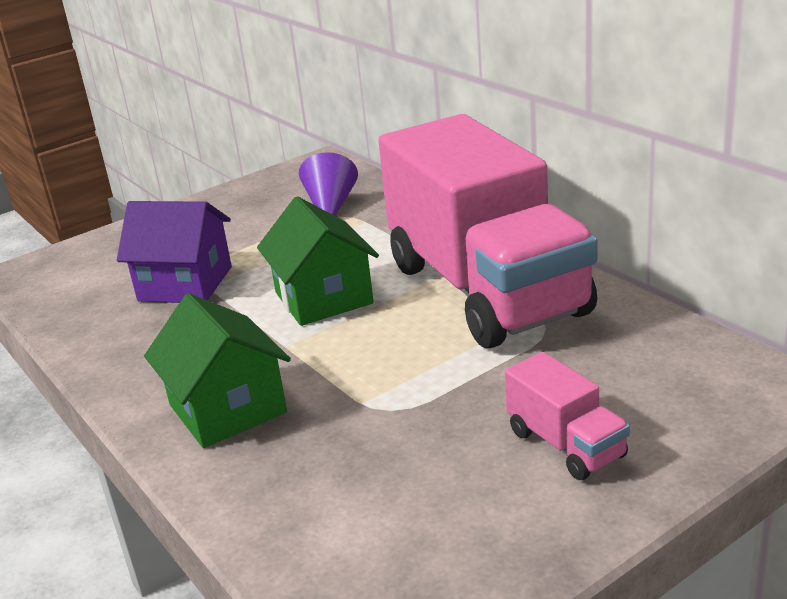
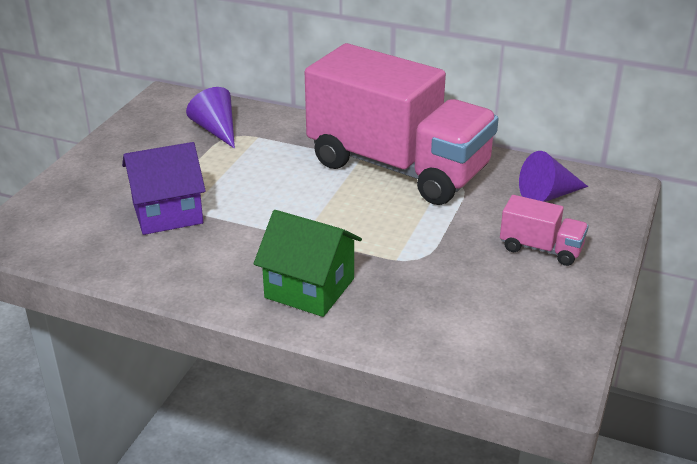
camera: 35 degrees left, 5 degrees up
green house [257,196,379,326] -> none
none -> purple cone [519,151,588,202]

